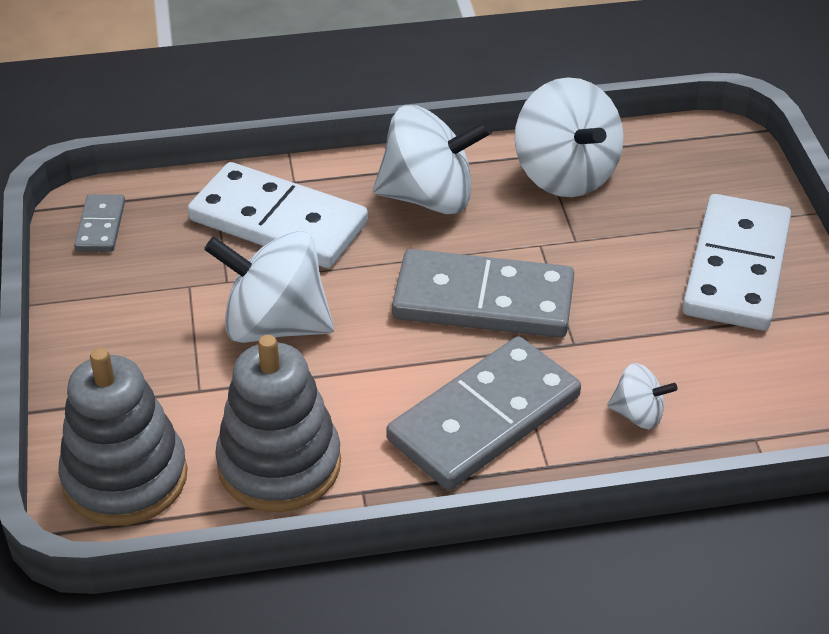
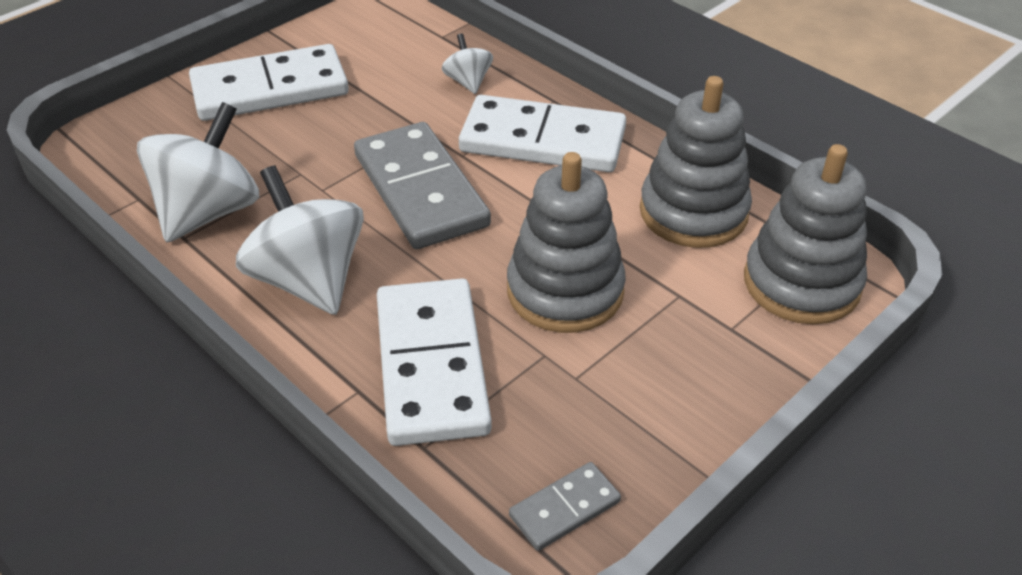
camera: 125 degrees left, 0 degrees up
white spinning top [204,231,334,343] -> grey stacking toy [507,152,626,333]
grey domino [386,336,581,490] -> white domino [459,95,626,172]

